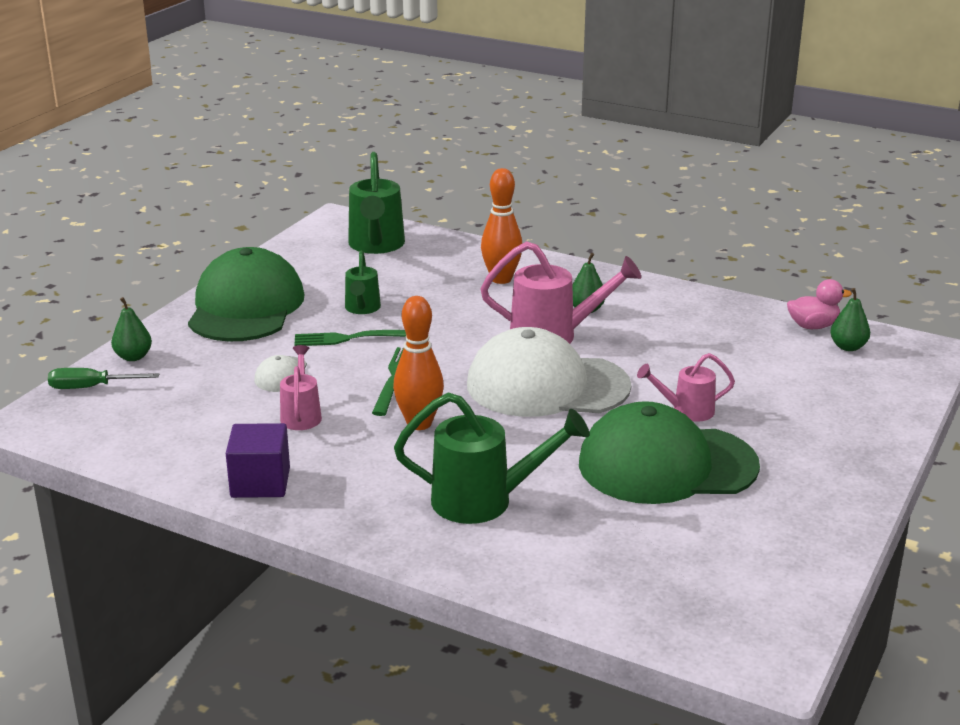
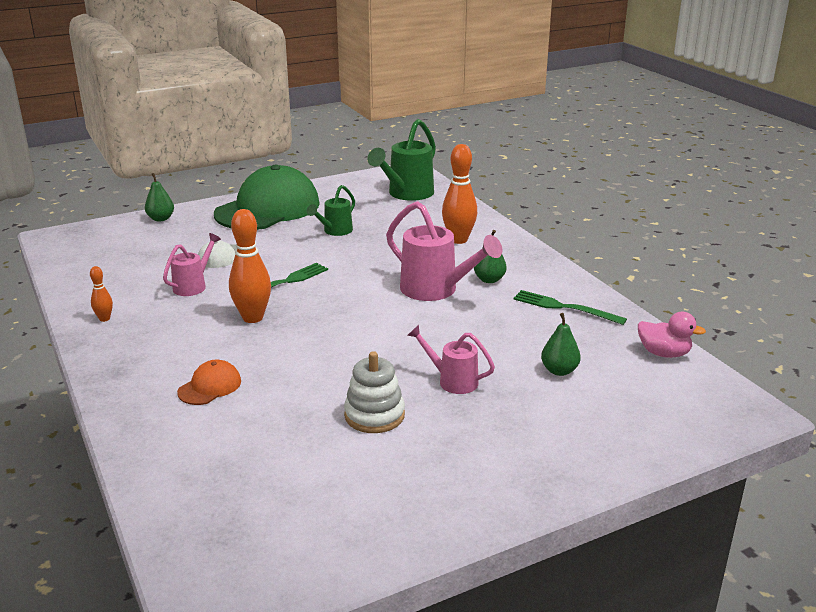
camera: 35 degrees right, 0 degrees up
green screwdriver [48,368,159,389] -> none
purple cube [226,423,290,498] -> orange bowling pin [90,266,113,322]
green fork [294,330,406,346] -> green fork moved to [513,290,627,325]
green watering can [394,393,589,524] -> orange cap [177,360,241,405]
white cap [467,327,631,417] -> none
green cap [579,401,760,504] -> white stacking toy [344,351,405,433]
green pear [830,288,870,351] -> green pear moved to [541,313,581,376]

